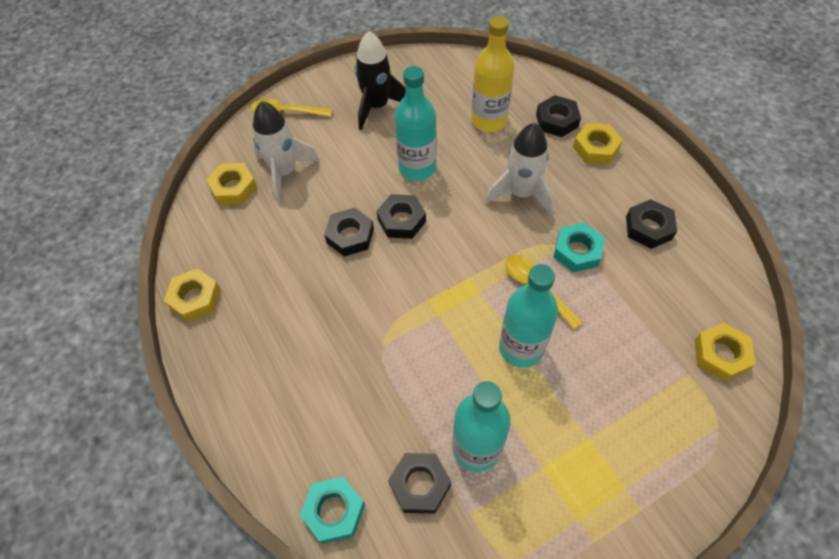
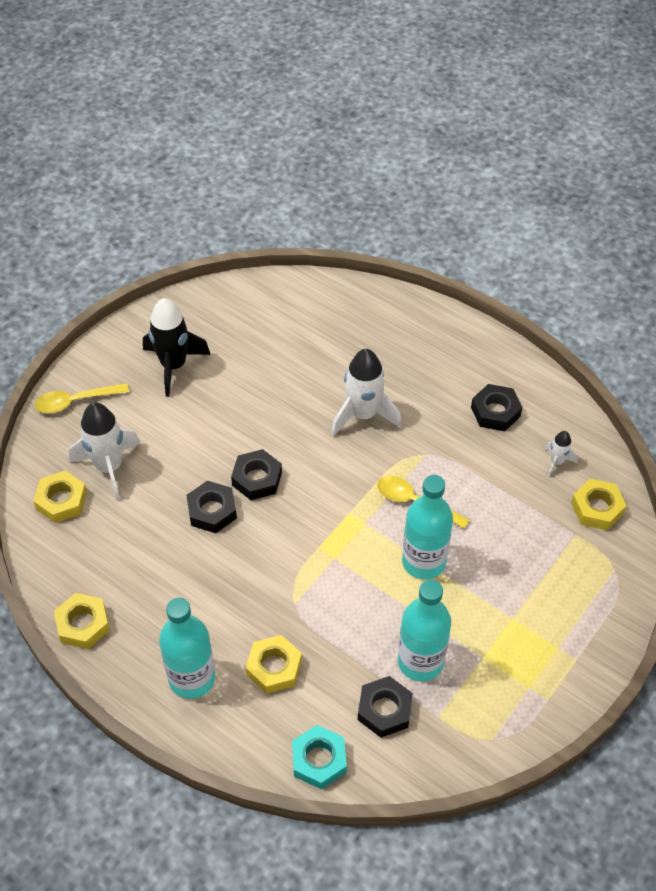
camera: 25 degrees left, 5 degrees down
turquoise bottle [395,66,437,181] -> turquoise bottle moved to [159,598,215,699]
yellow bottle [471,16,514,132] -> none
black nut [536,95,581,137] -> none
turquoise nut [554,223,605,273] -> none
yellow nut [573,123,623,164] -> yellow nut moved to [246,635,302,694]
none -> white rocket [545,431,578,477]

